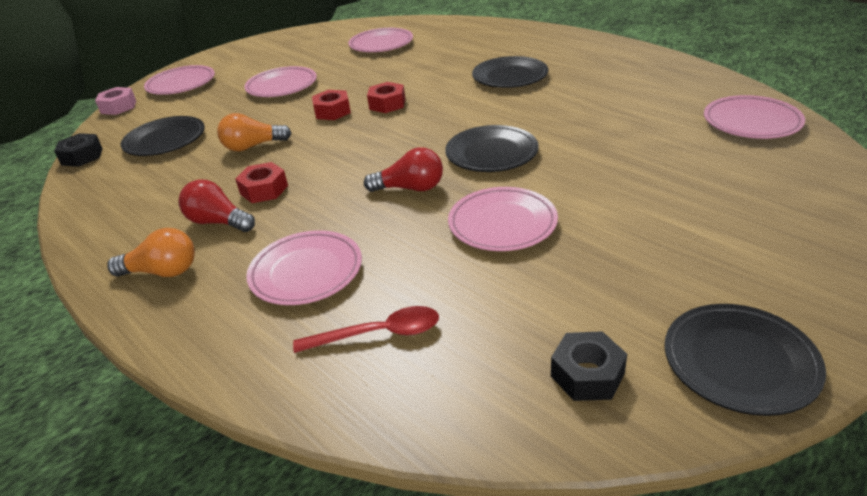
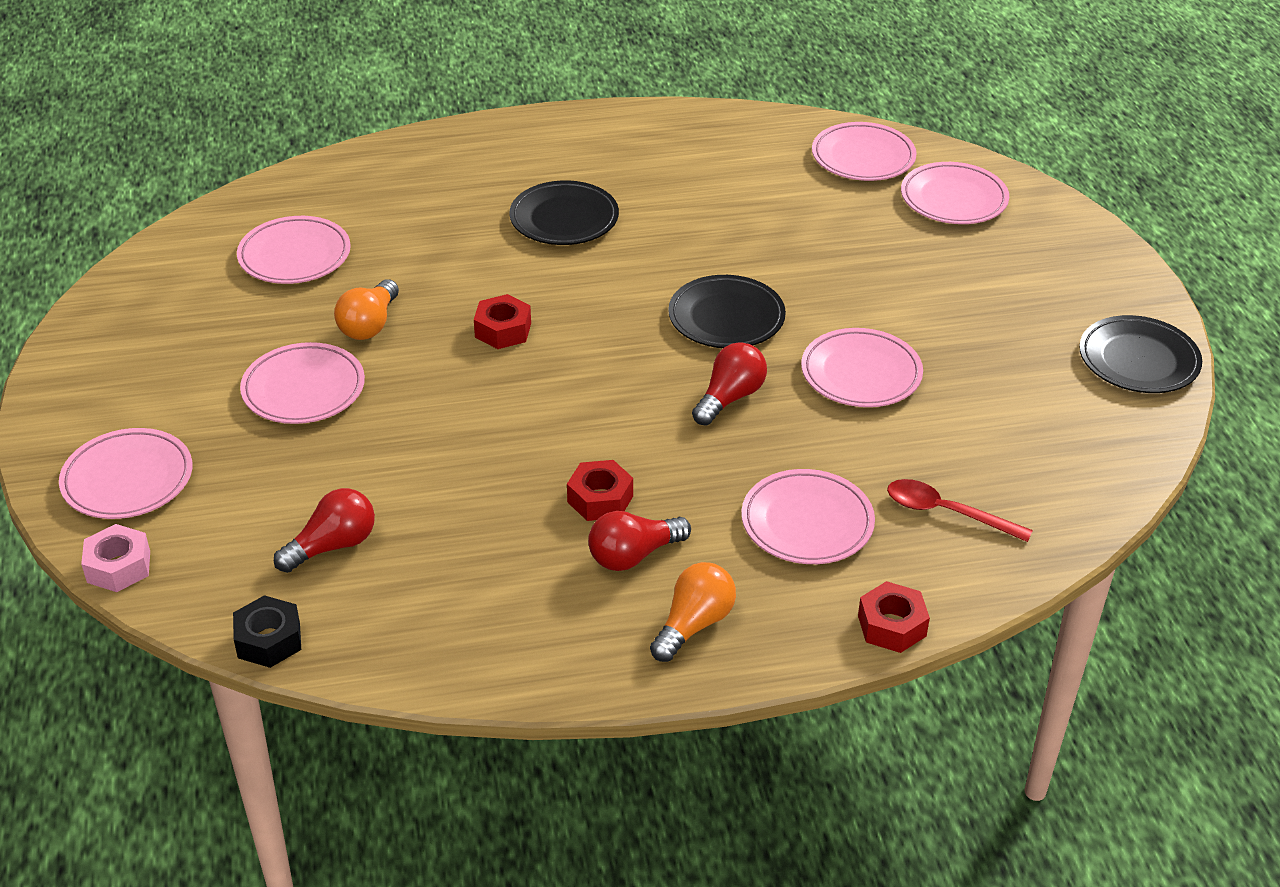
camera: 60 degrees left, 5 degrees up
black plate [121,116,205,156] -> red light bulb [274,488,375,573]
orange light bulb [217,113,291,151] -> orange light bulb moved to [334,279,399,340]
red spoon [293,306,439,353] -> red spoon turned 90 degrees counterclockwise [887,479,1033,542]
red nut [312,90,351,120] -> red nut moved to [858,581,930,653]
black nut [551,331,627,401] -> none
none -> pink plate [901,162,1009,224]

